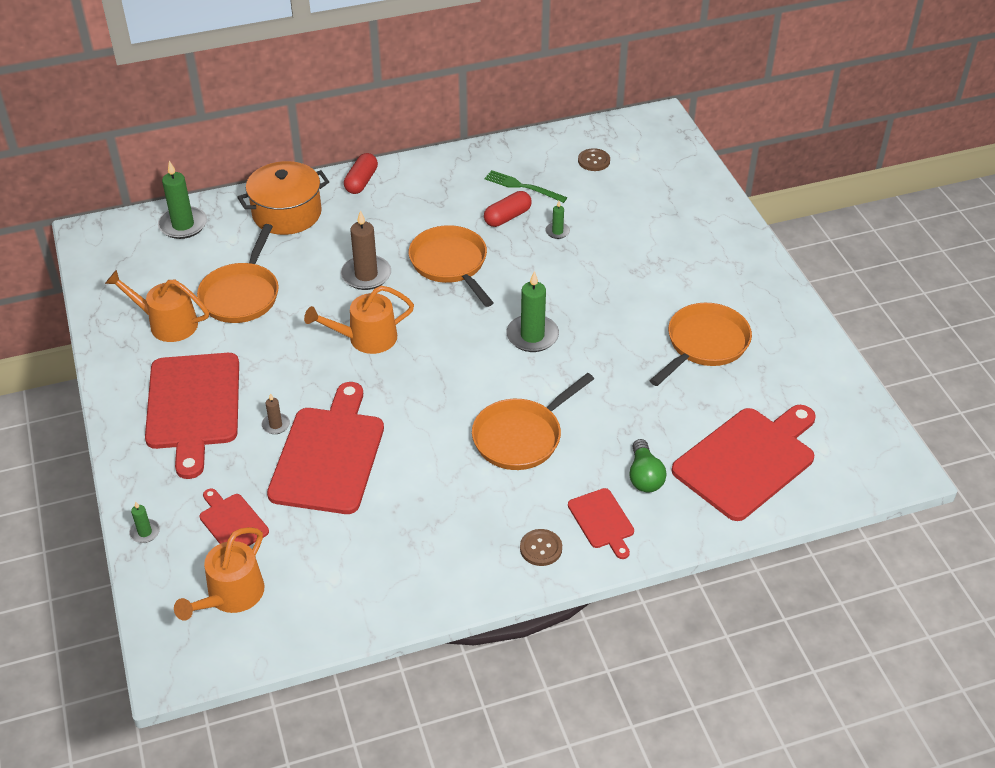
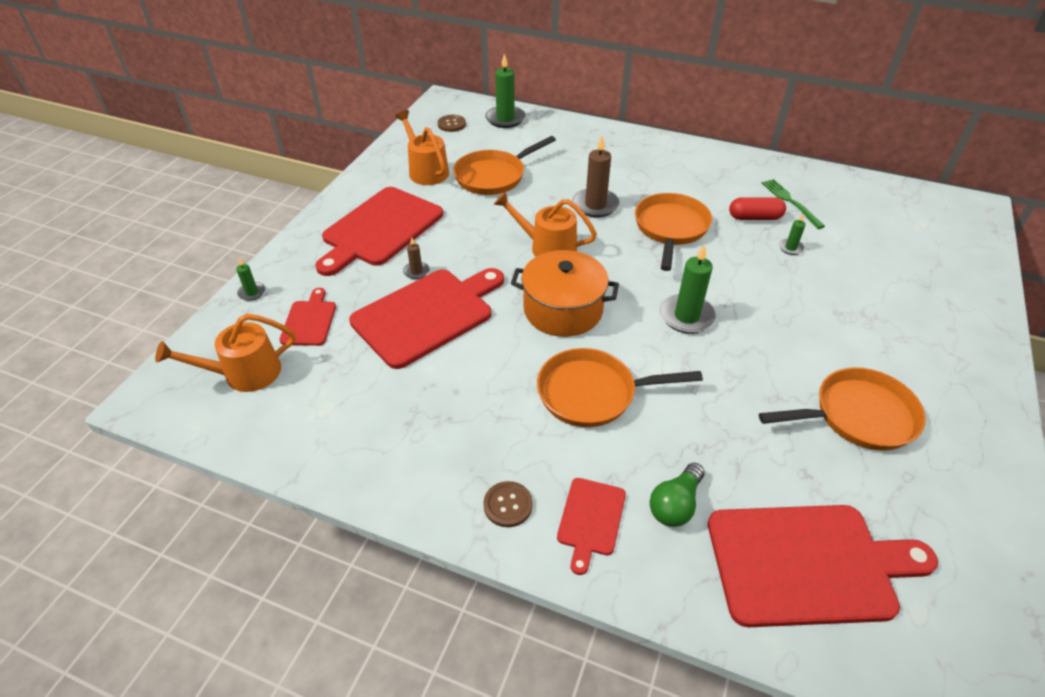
camera: 40 degrees right, 0 degrees up
orange pot [237,161,329,235] -> orange pot moved to [511,250,619,337]
red capsule [344,153,378,194] -> none
brown button [578,148,610,171] -> brown button moved to [438,115,466,132]

